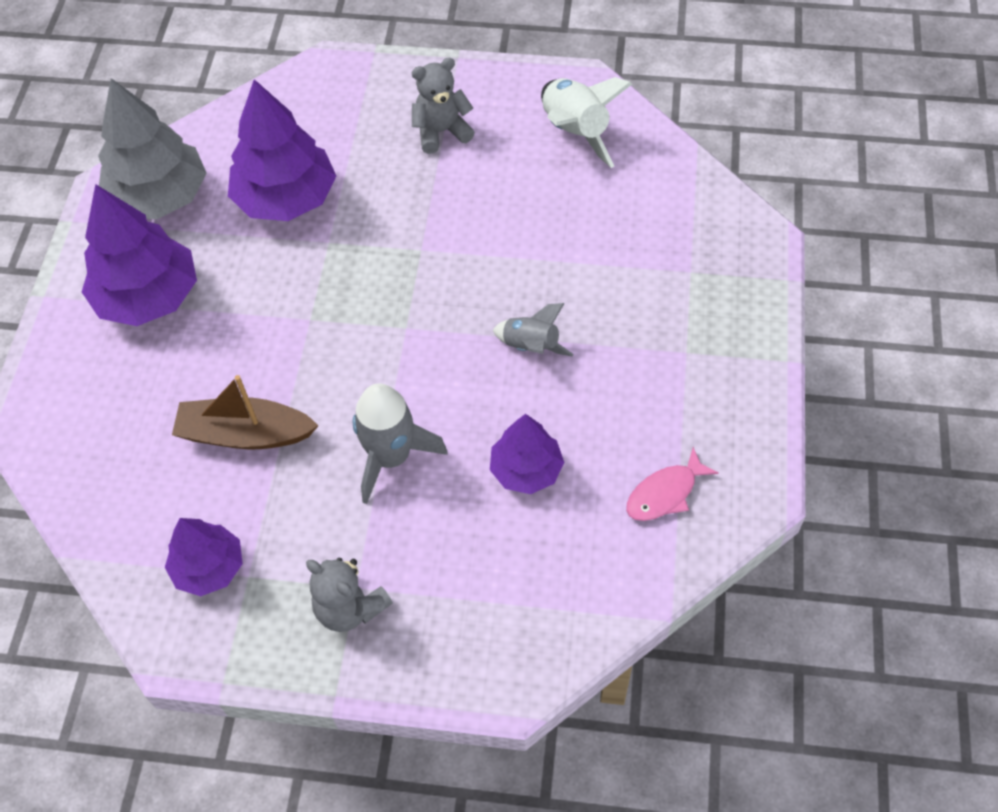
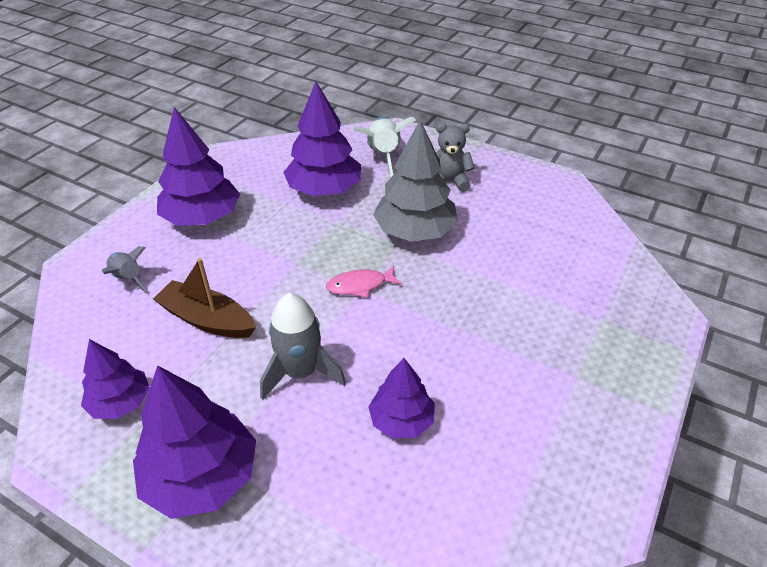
camera: 20 degrees right, 15 degrees down
grey tree [98,78,207,219] -> grey tree moved to [373,120,458,242]
grey teddy bear [306,558,393,632] -> purple tree [133,366,256,519]
grey rocket [493,303,573,357] -> grey rocket moved to [102,246,147,292]
white rocket [541,77,632,168] -> white rocket moved to [353,117,416,177]
pink fish [626,447,719,521] -> pink fish moved to [326,266,402,298]

